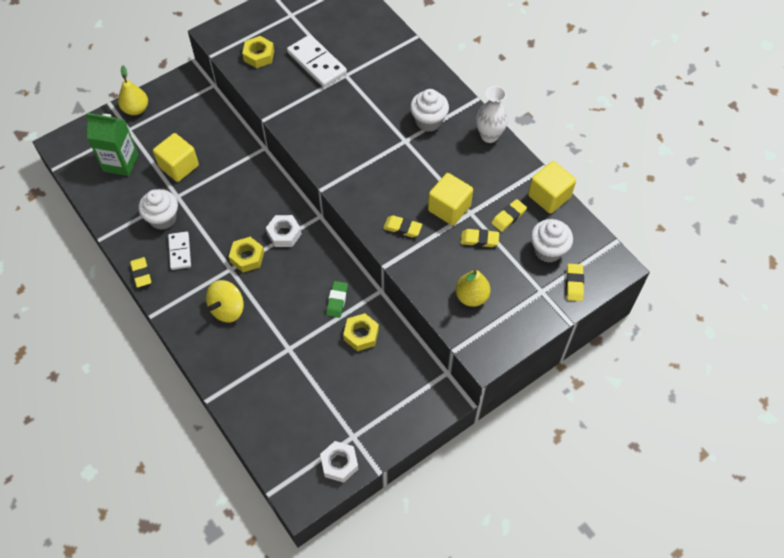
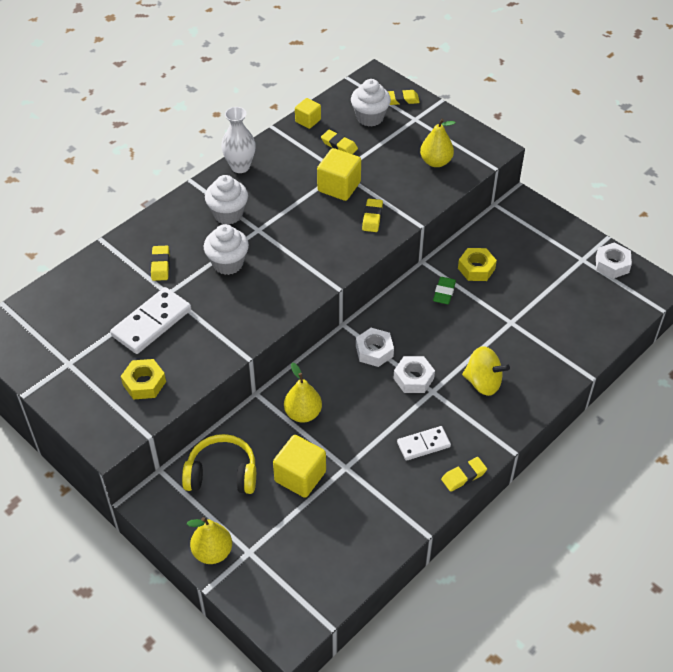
camera: 100 degrees left, 10 degrees down
green carton [86,113,138,176] -> none
white cupcake [139,189,178,230] -> white cupcake moved to [204,224,249,275]
yellow nut [229,237,264,273] -> white nut [393,356,435,393]
green eraser [326,281,348,318] -> green eraser turned 75 degrees counterclockwise [433,277,456,304]
yellow eraser [461,229,499,247] -> yellow eraser moved to [151,246,170,281]
yellow cube [528,161,576,214] -> yellow cube [295,98,321,129], size x0.61
none -> yellow headphones [182,434,256,494]
none -> yellow pear [284,363,322,423]

